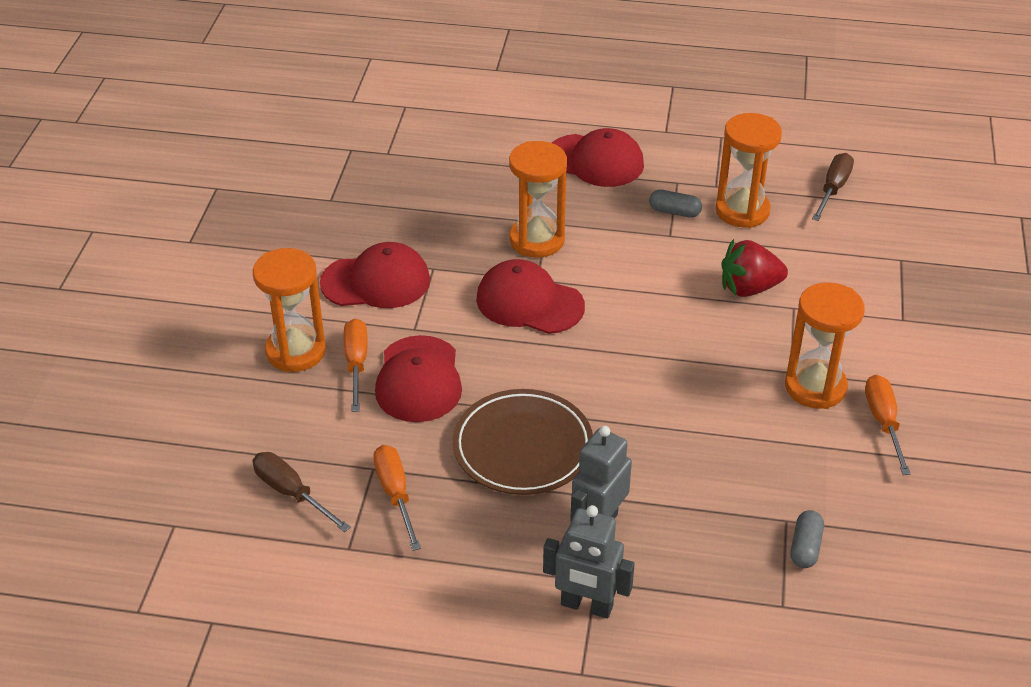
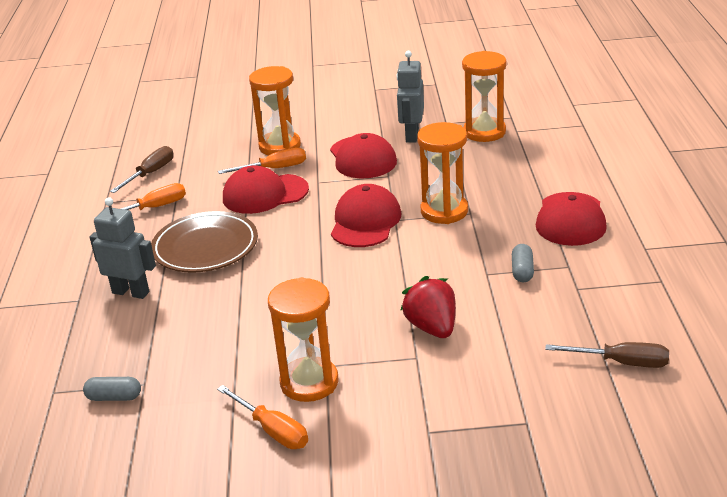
camera: 80 degrees right, 10 degrees down
grey robot [543,505,635,619] -> grey robot moved to [396,51,424,143]
orange hourglass [715,113,782,228] -> orange hourglass moved to [462,51,506,142]
orange screwdriver [865,375,911,475] -> orange screwdriver turned 60 degrees clockwise [217,385,308,449]

